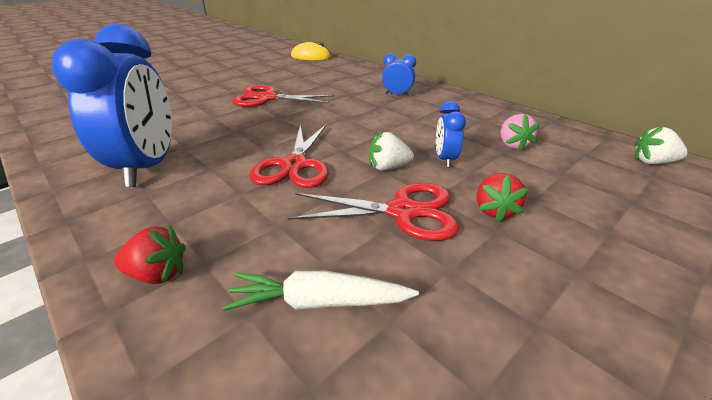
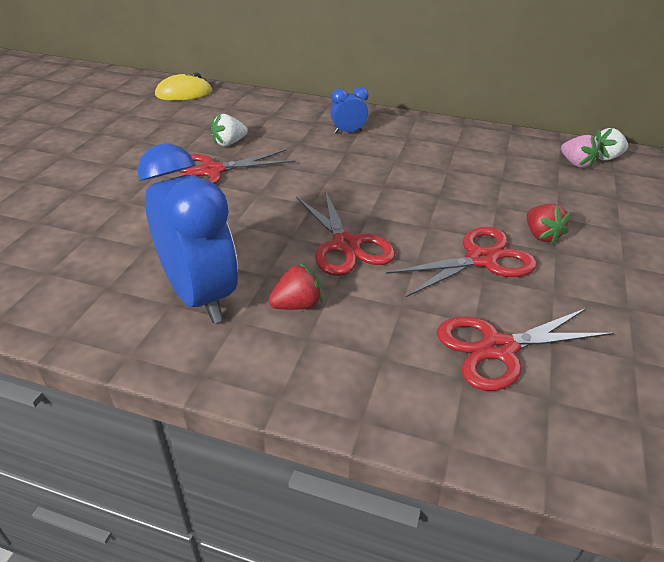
camera: 30 degrees left, 5 degrees up
red strawberry [114,225,186,284] -> red strawberry moved to [269,263,323,310]
white carrot [222,271,419,311] -> red scissors [437,308,613,391]
white strawberry [369,132,414,171] -> white strawberry moved to [211,114,248,146]
blue clock [436,101,466,167] -> none
pink strawberry [501,114,540,151] -> pink strawberry moved to [561,135,601,169]

